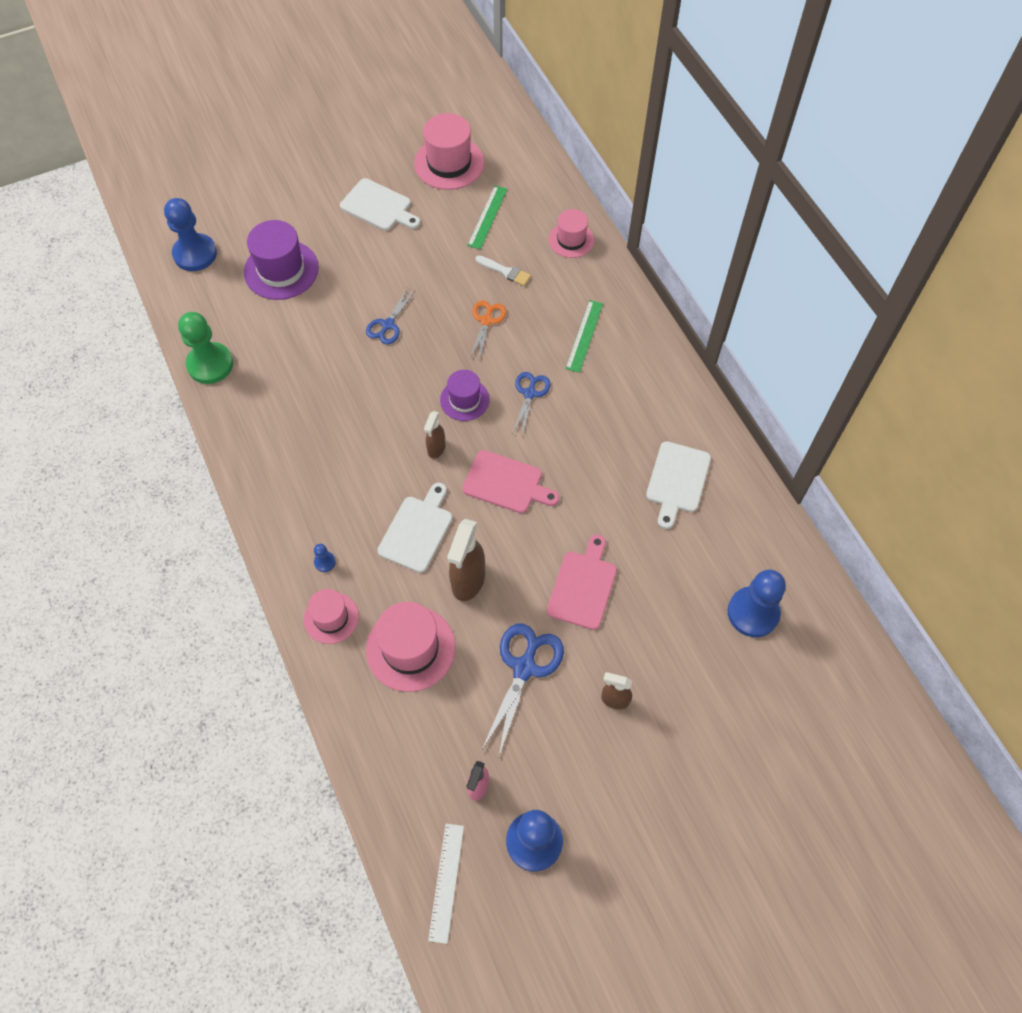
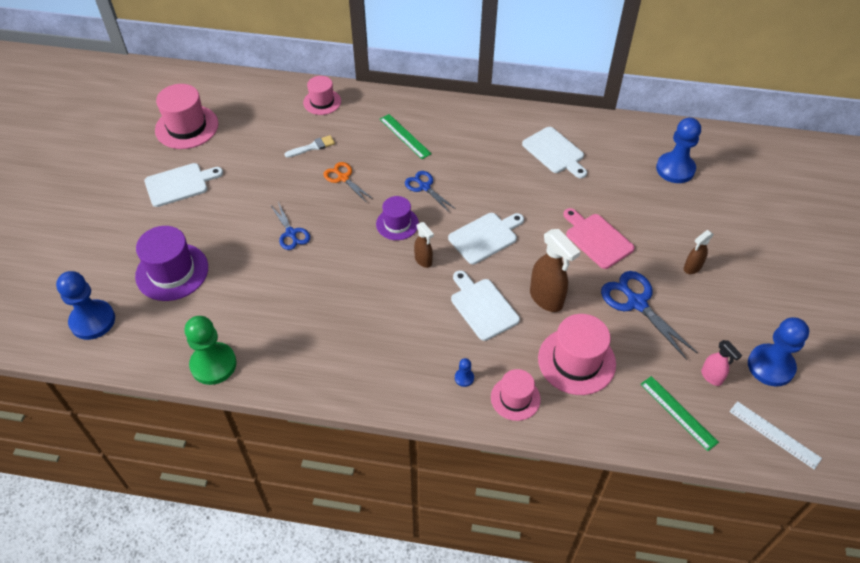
camera: 55 degrees left, 10 degrees down
pink cutting board [462,450,559,513] -> white cutting board [448,213,524,264]
green ruler [467,186,508,249] -> green ruler moved to [641,376,719,451]

